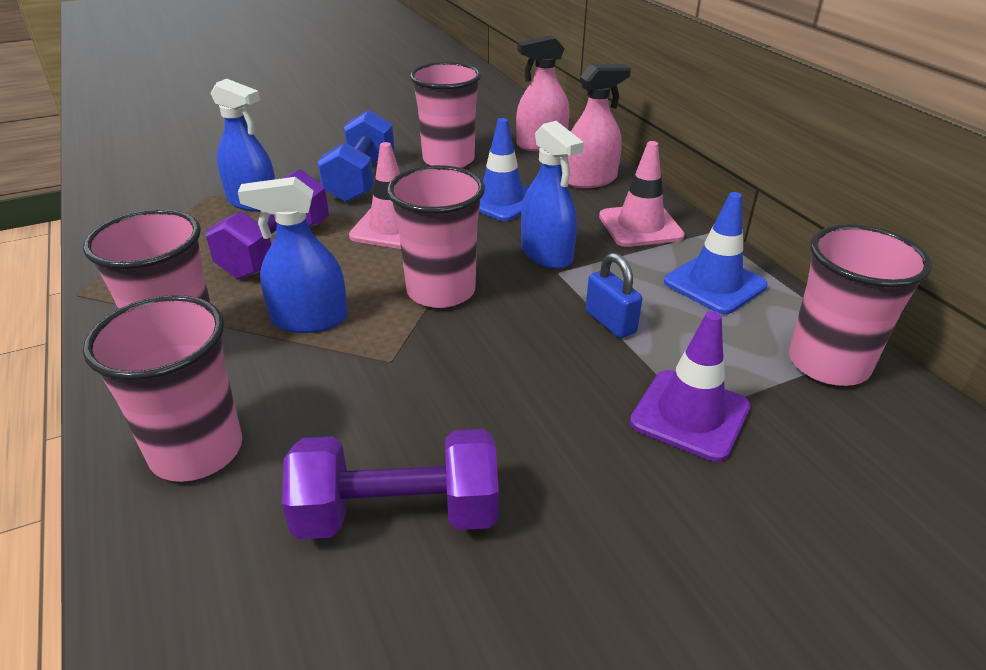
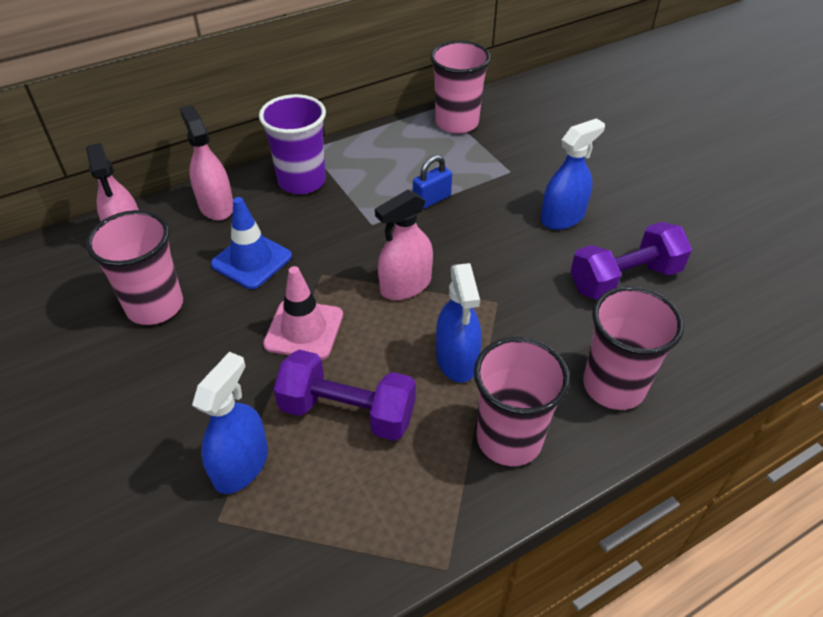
camera: 95 degrees left, 10 degrees up
purple dumbbell [282,429,499,539] -> purple dumbbell turned 75 degrees clockwise [571,222,692,300]
blue dumbbell [318,110,394,202] -> none
pink cup [387,165,485,308] -> pink spray bottle [375,189,433,300]
blue spray bottle [521,121,584,269] -> blue spray bottle moved to [541,118,605,230]
pink traffic cone [599,141,685,247] -> purple cup [259,94,326,194]
purple traffic cone [630,311,750,462] -> none
blue traffic cone [664,192,768,314] -> none

